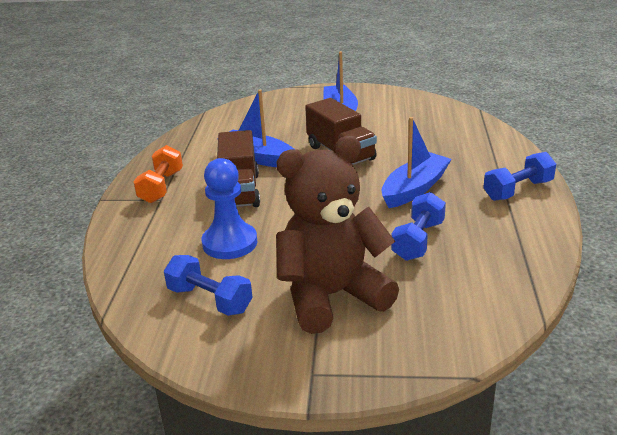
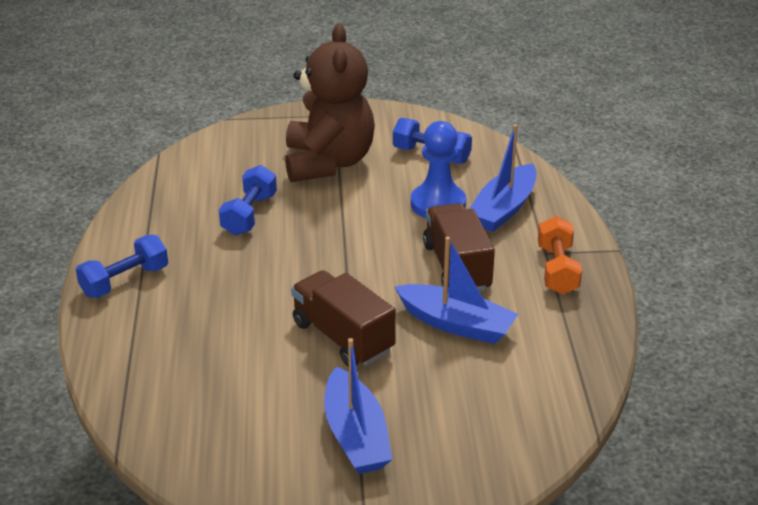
camera: 170 degrees right, 5 degrees up
brown teddy bear [276,136,399,334] -> brown teddy bear turned 60 degrees counterclockwise [285,24,375,182]
blue boat [381,117,452,208] -> blue boat moved to [469,124,537,232]

